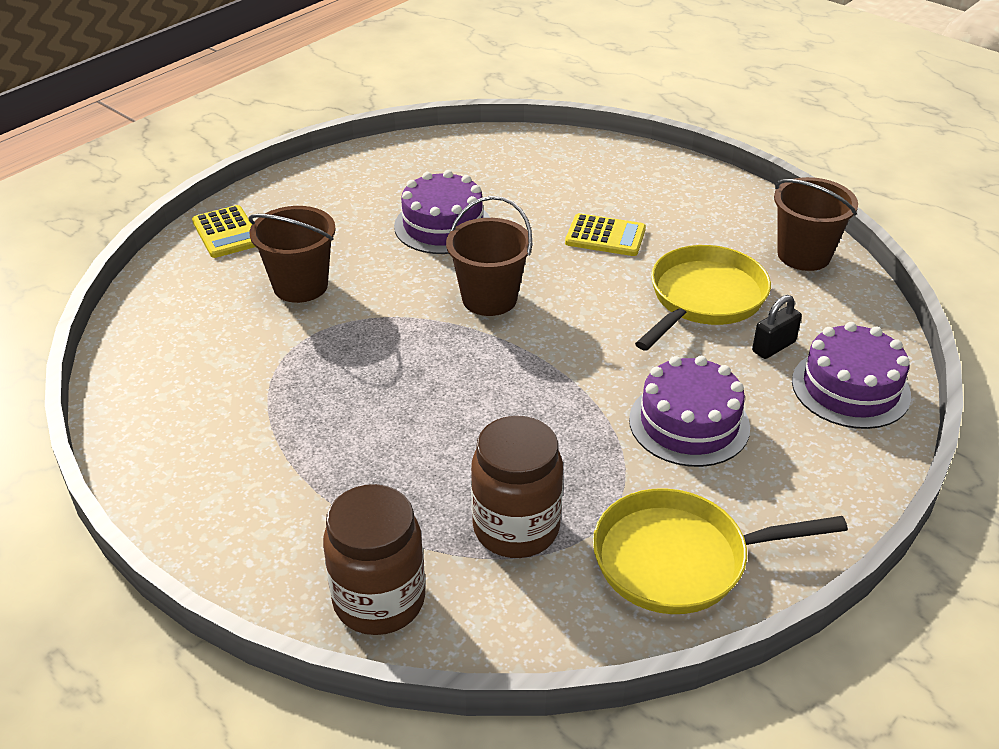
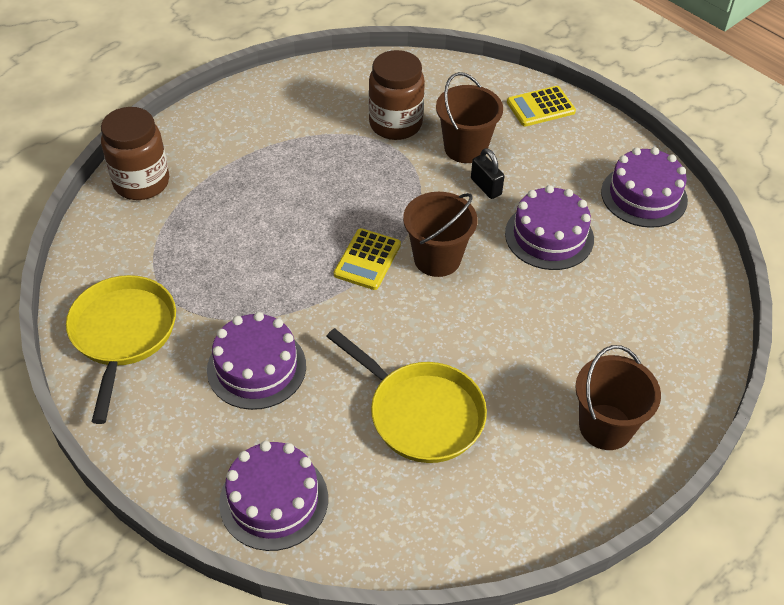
camera: 95 degrees right, 10 degrees up
brown jar [471,416,563,558] -> brown jar moved to [369,50,425,140]
yellow calculator [565,213,646,256] -> yellow calculator moved to [334,228,401,290]
black padlock [752,295,802,359] -> black padlock moved to [471,148,504,199]
brown bucket [774,177,858,271] -> brown bucket moved to [575,345,661,450]
none -> purple cake [601,147,688,228]

